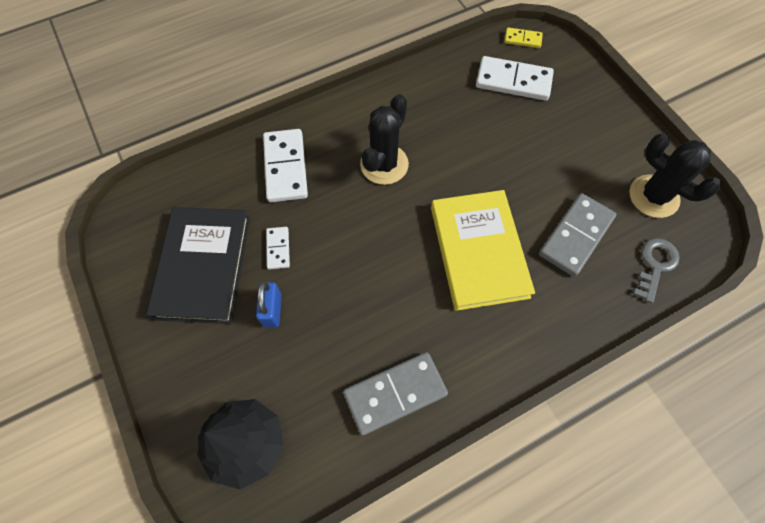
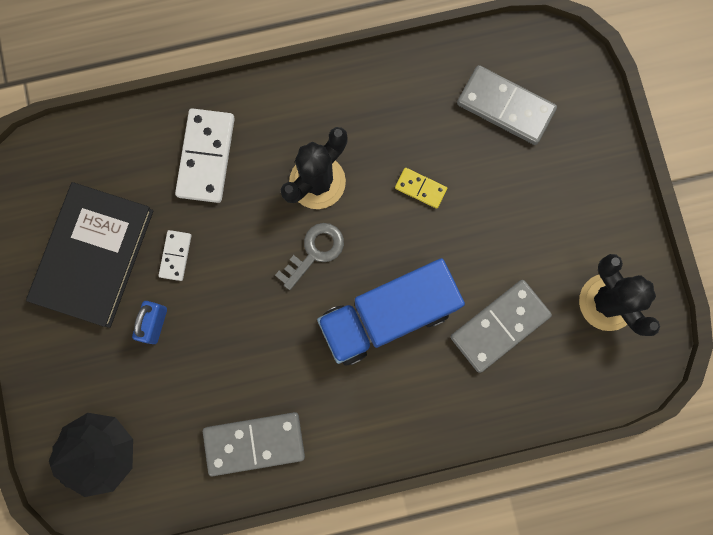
camera: 15 degrees right, 15 degrees up
yellow book [431,190,535,311] -> blue truck [317,258,465,366]
white domino [476,56,554,101] -> grey domino [457,65,557,145]
yellow domino [504,28,543,48] -> yellow domino moved to [395,168,447,208]
grey key [633,238,680,303] -> grey key moved to [275,223,344,290]

